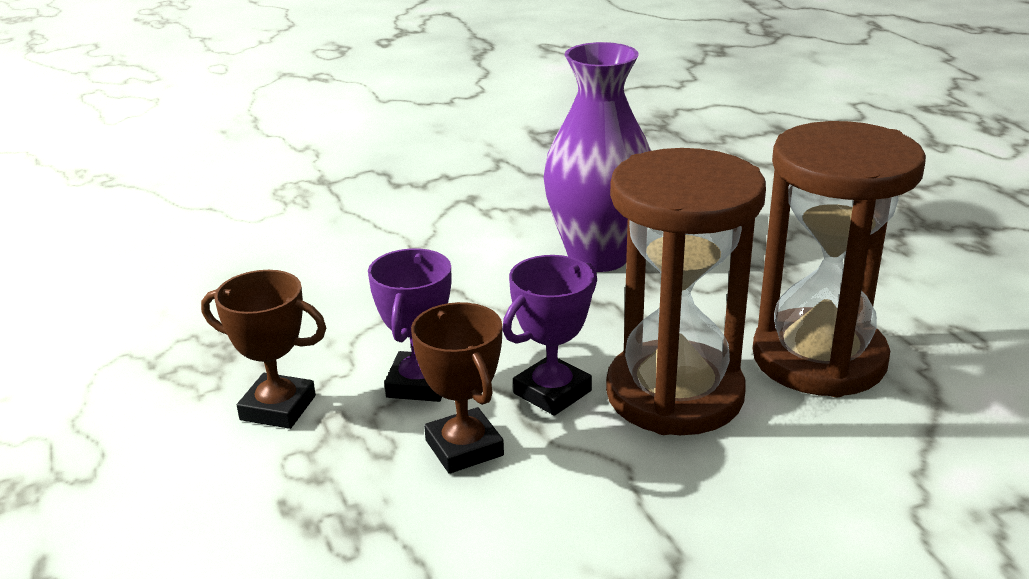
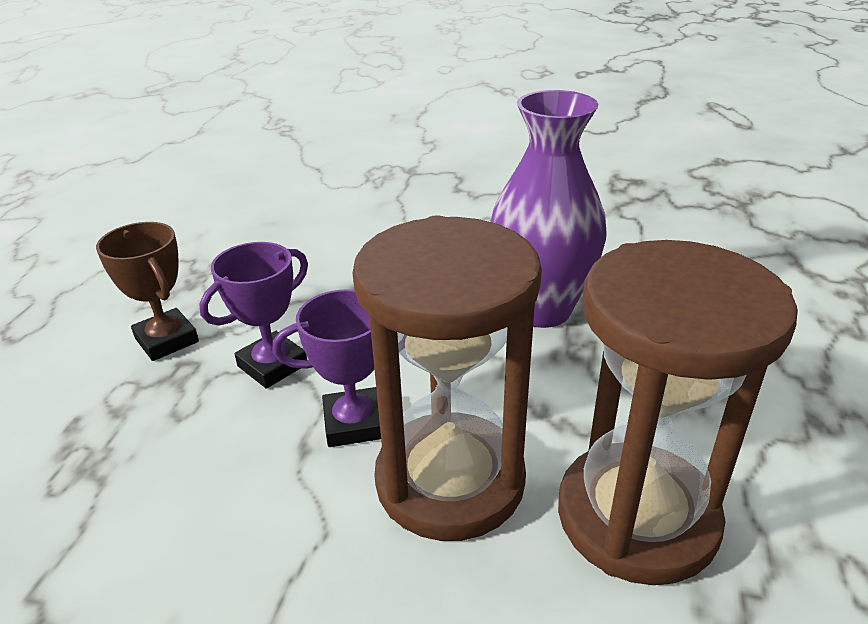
camera: 35 degrees right, 5 degrees up
brown trophy [411,302,504,474] -> none

